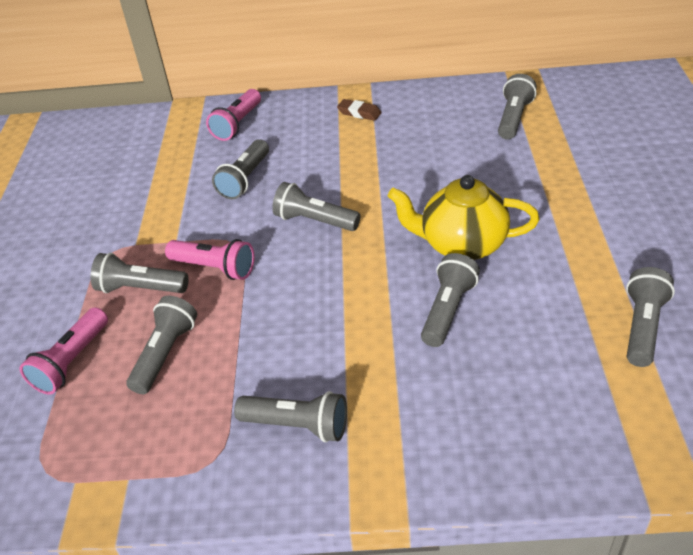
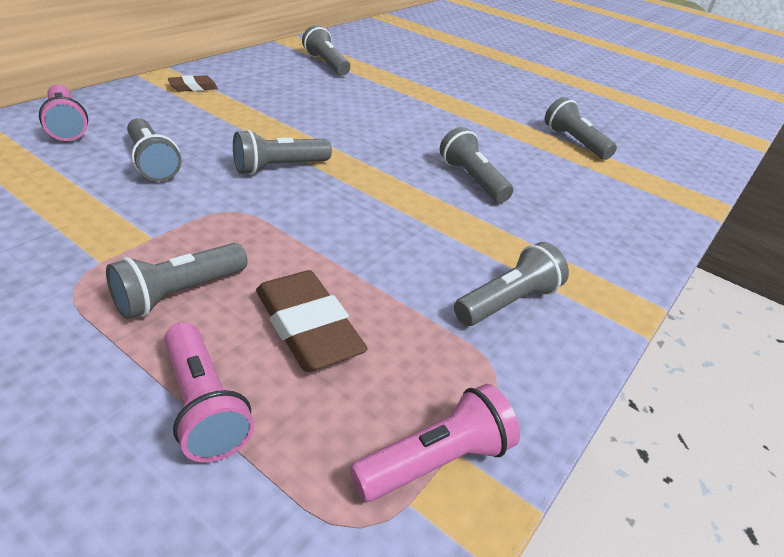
camera: 60 degrees left, 5 degrees down
grey flashlight [126,296,197,394] -> brown eraser [256,270,368,372]
pink flashlight [165,239,255,280] -> pink flashlight moved to [350,384,520,502]
yellow teapot [388,175,540,260] -> none

